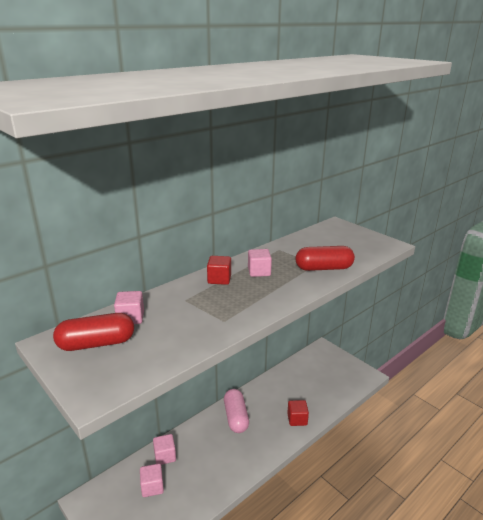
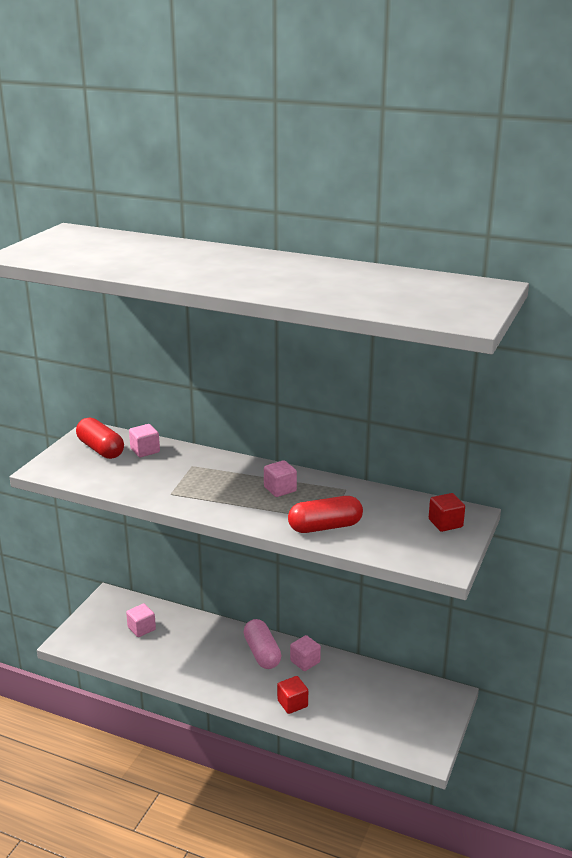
camera: 65 degrees right, 0 degrees up
pink cube [153,434,176,465] -> pink cube moved to [290,635,321,671]
red cube [207,256,231,285] -> red cube moved to [429,493,465,532]
pink capsule [224,389,249,433] -> pink capsule turned 75 degrees counterclockwise [244,619,281,669]
red capsule [295,246,355,271] -> red capsule turned 75 degrees counterclockwise [288,496,363,533]

